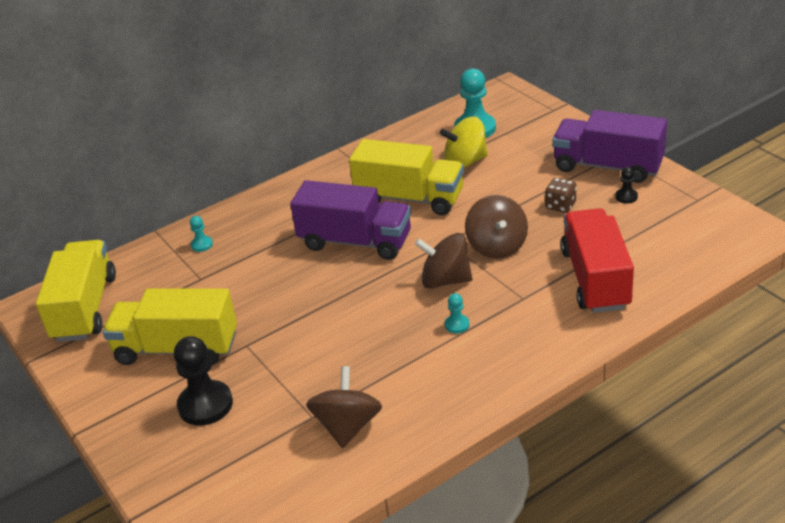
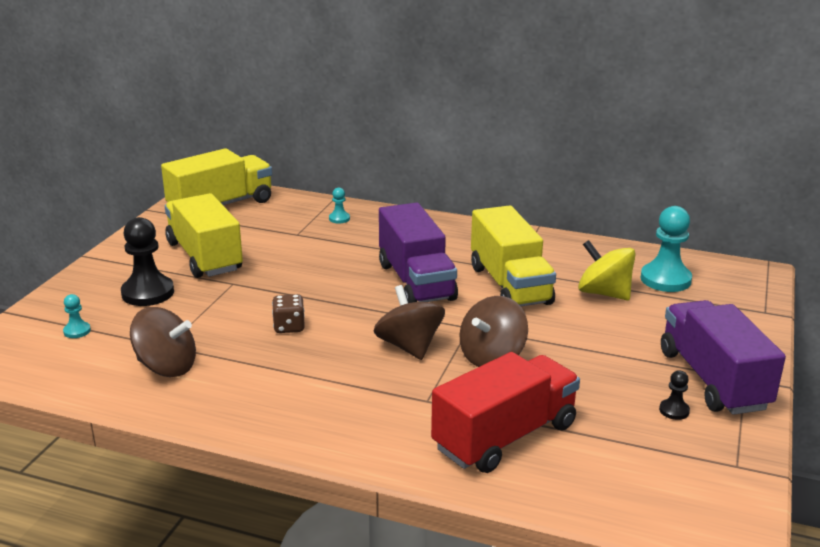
camera: 50 degrees right, 10 degrees down
brown spinning top [306,366,382,448] -> brown spinning top turned 45 degrees clockwise [130,307,196,377]
turquoise pawn [445,293,469,334] -> turquoise pawn moved to [63,294,91,338]
brown dice [545,178,577,213] -> brown dice moved to [272,294,305,333]

